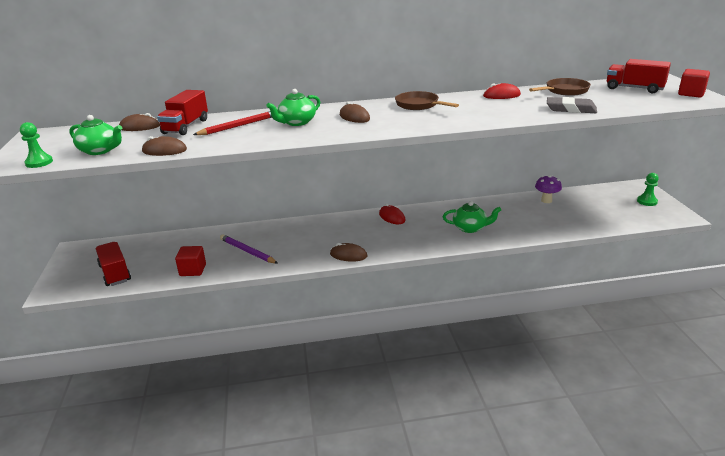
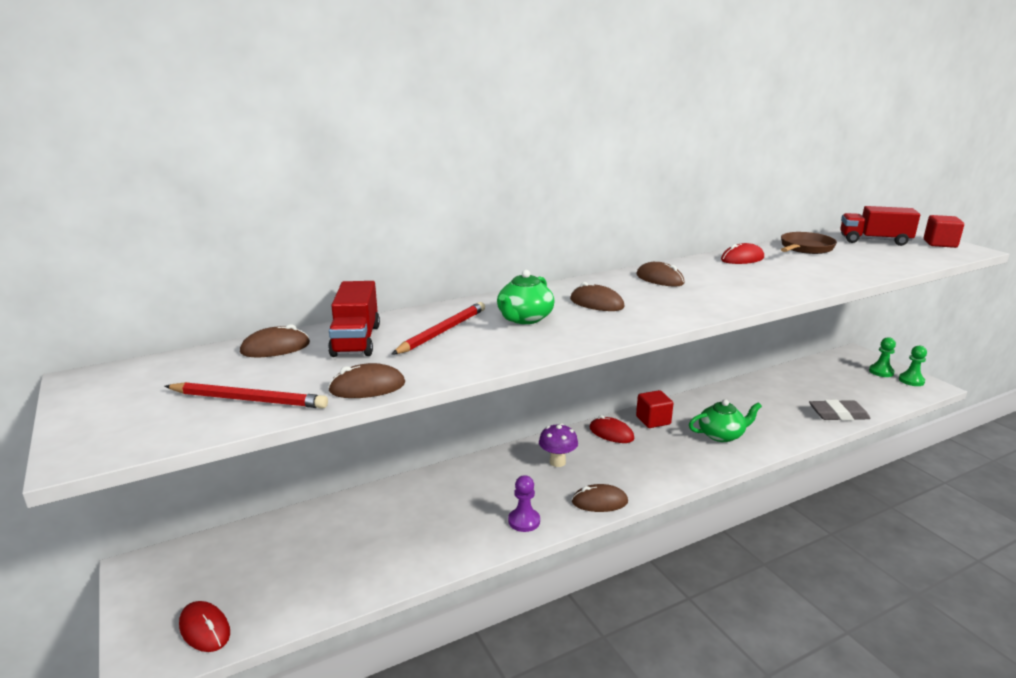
camera: 20 degrees left, 5 degrees down
green pawn [20,122,53,168] -> green pawn moved to [899,346,927,386]
green teapot [69,115,122,155] -> red pencil [165,382,328,409]
red truck [96,242,131,286] -> none
red cube [175,246,206,276] -> red cube moved to [636,390,673,428]
purple pencil [220,234,278,264] -> none
brown pan [395,91,459,110] -> brown mouse [637,262,685,287]
purple mushroom [535,175,562,203] -> purple mushroom moved to [539,423,578,467]
grey eraser [547,97,597,113] -> grey eraser moved to [809,400,871,421]
none -> red mouse [179,601,230,652]
none -> purple pawn [508,475,540,532]

